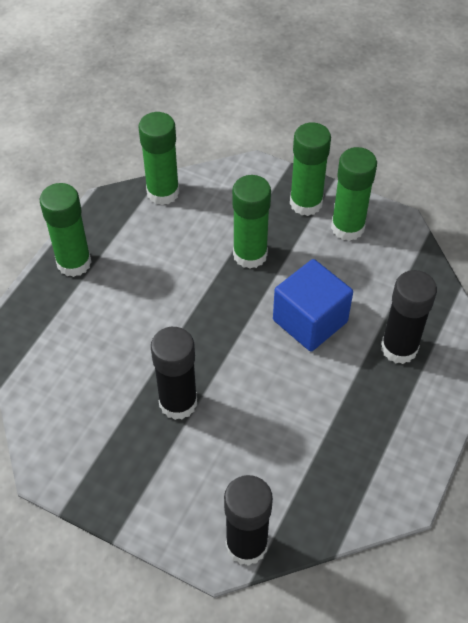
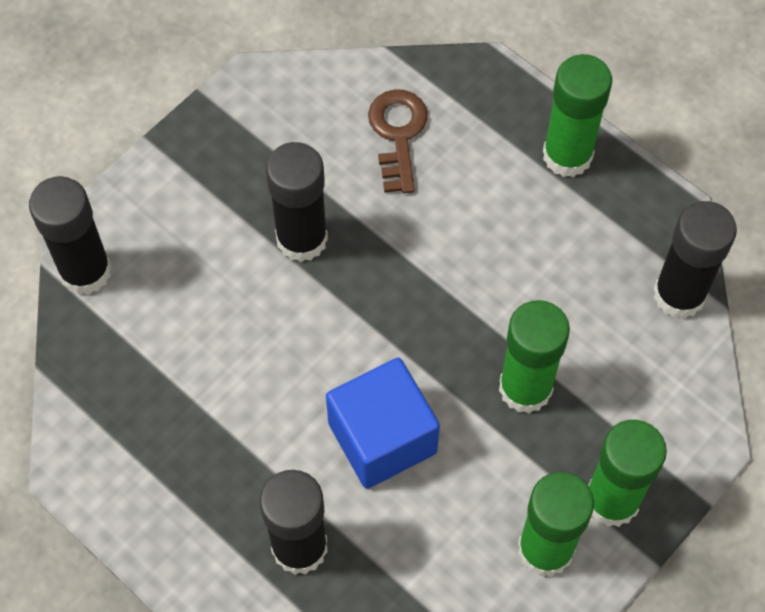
camera: 105 degrees right, 10 degrees up
green glue stick [139,112,180,205] -> black glue stick [654,201,737,319]
none -> brown key [368,89,428,193]

